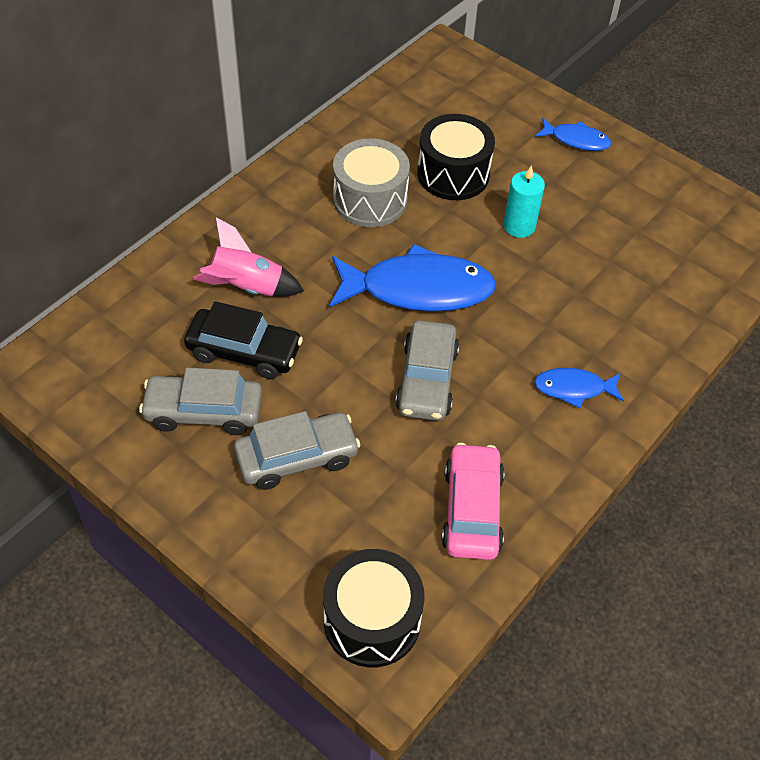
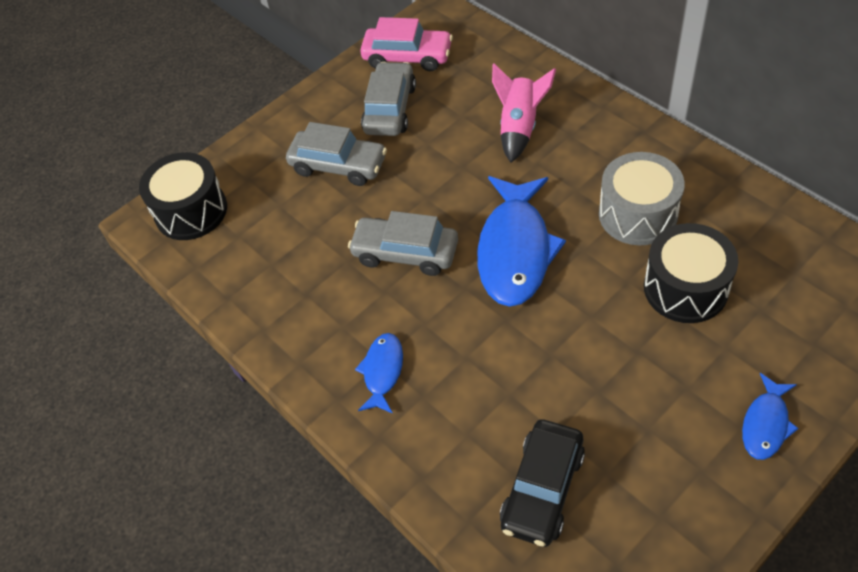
camera: 105 degrees right, 0 degrees up
black car [184,301,303,379] -> black car moved to [500,419,585,547]
grey car [234,411,360,490] -> grey car turned 60 degrees counterclockwise [286,122,387,186]
pink car [441,443,505,560] -> pink car moved to [360,17,453,71]
turquoise candle [503,165,545,238] -> none

